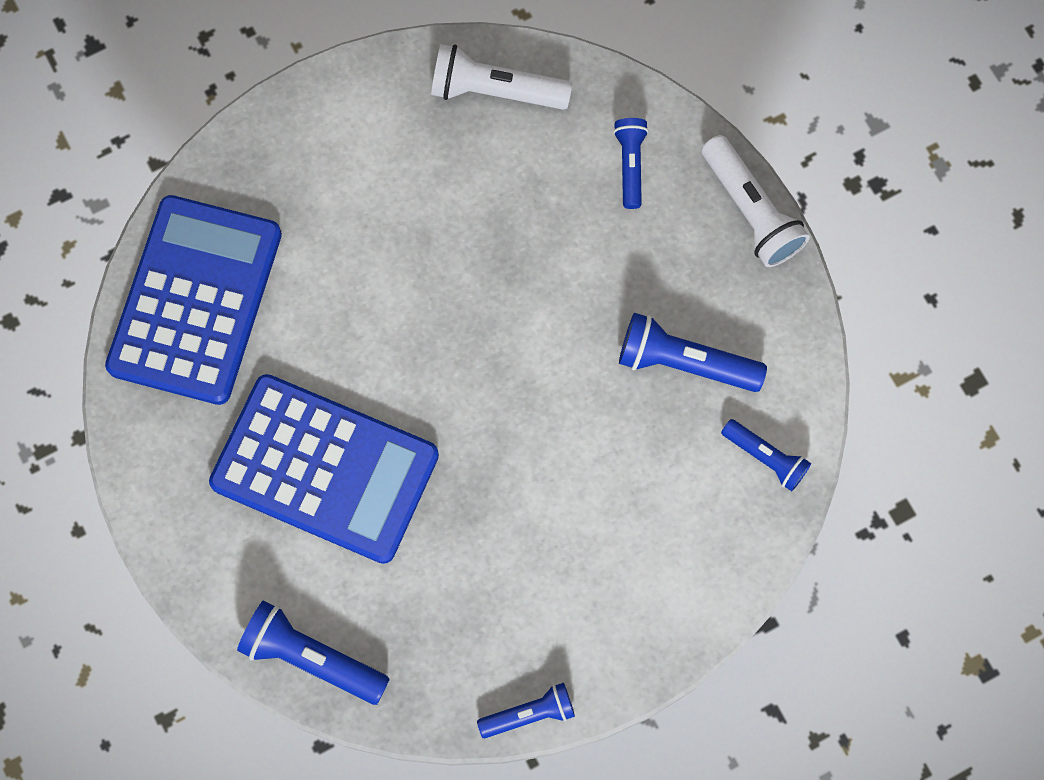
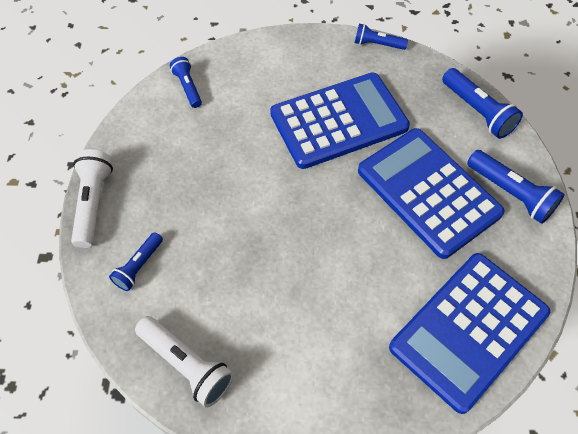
camera: 150 degrees left, 15 degrees down
blue flashlight [619,313,767,392] -> blue flashlight moved to [467,150,565,224]
none -> blue calculator [270,72,410,169]

